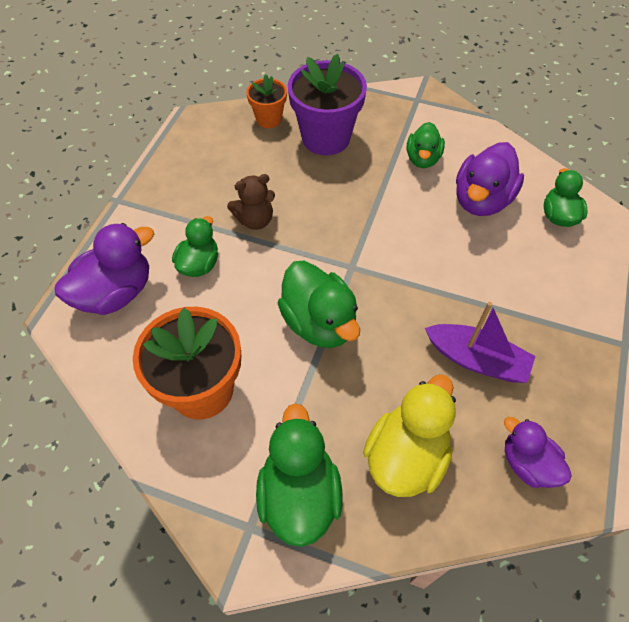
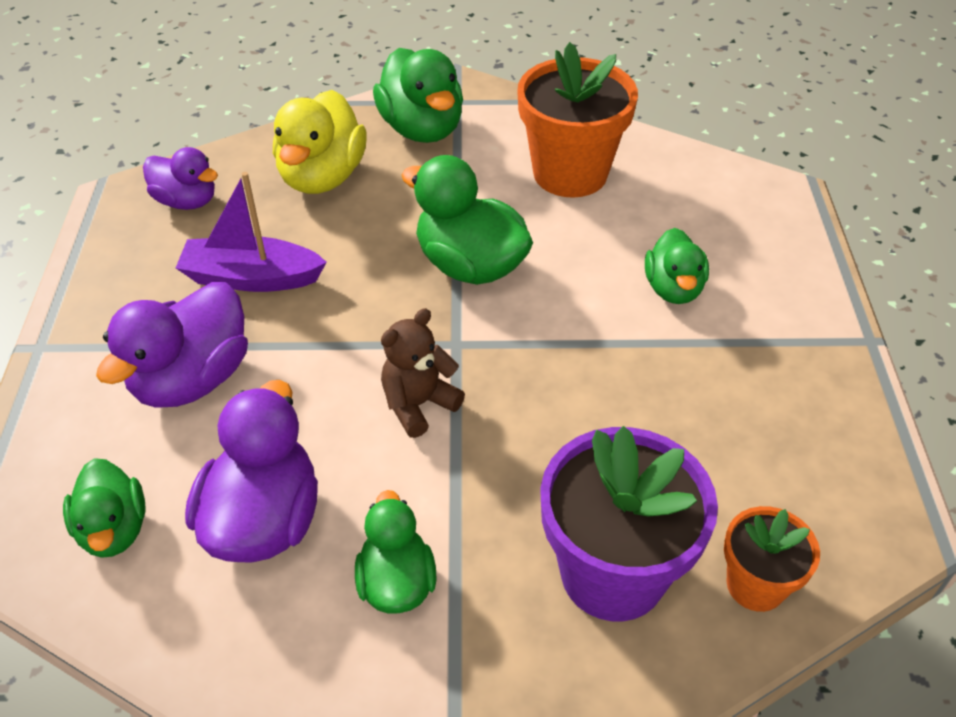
camera: 160 degrees right, 10 degrees down
purple duck [55,223,154,315] -> purple duck moved to [96,282,248,408]
brown teddy bear [227,174,275,230] -> brown teddy bear moved to [381,308,465,438]

